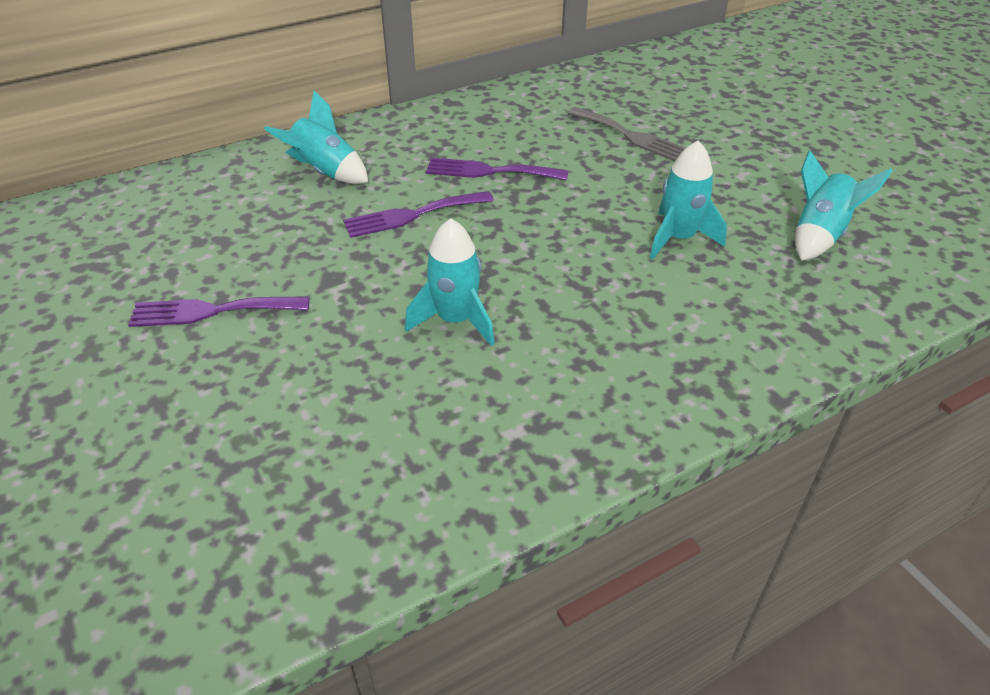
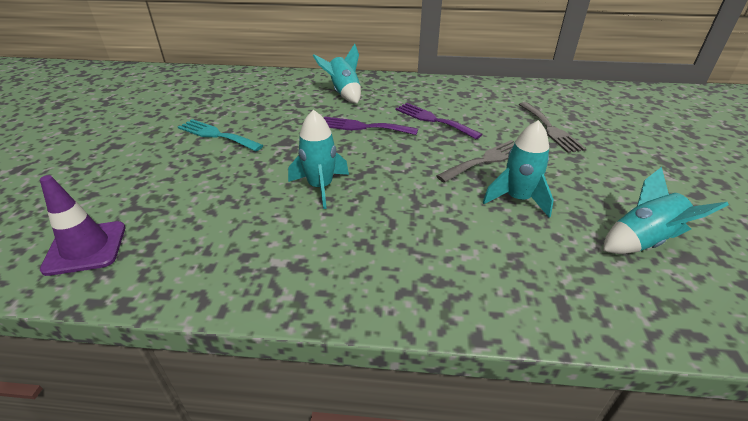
camera: 35 degrees right, 5 degrees down
purple fork [128,296,309,327] -> turquoise fork [178,119,263,151]
none -> purple traffic cone [40,175,125,276]
none -> grey fork [436,140,514,183]

